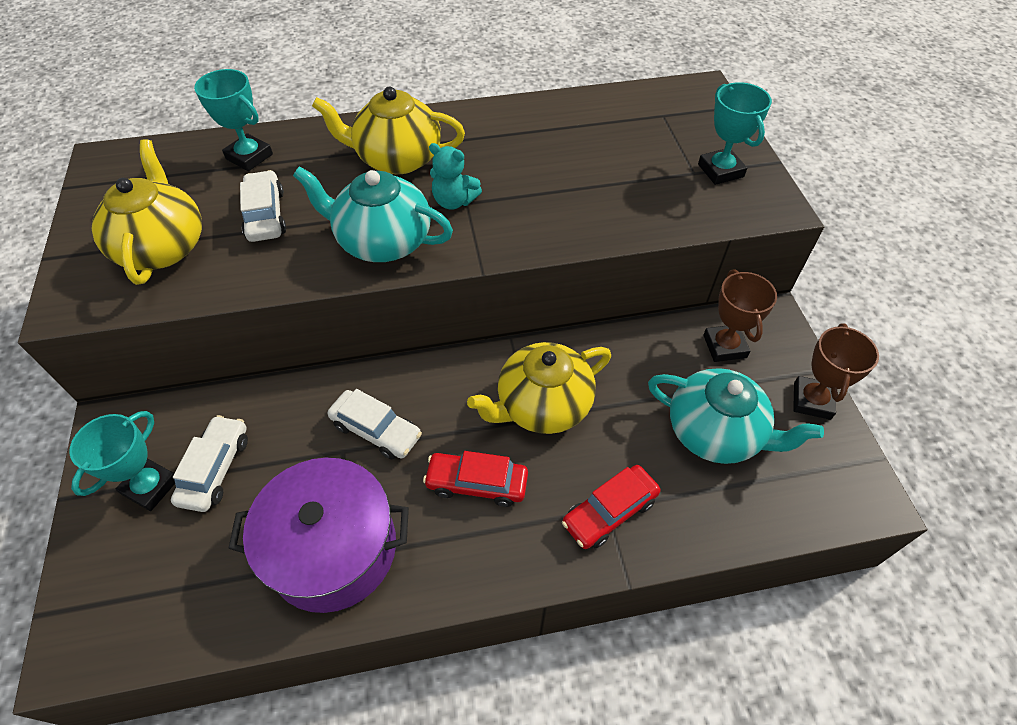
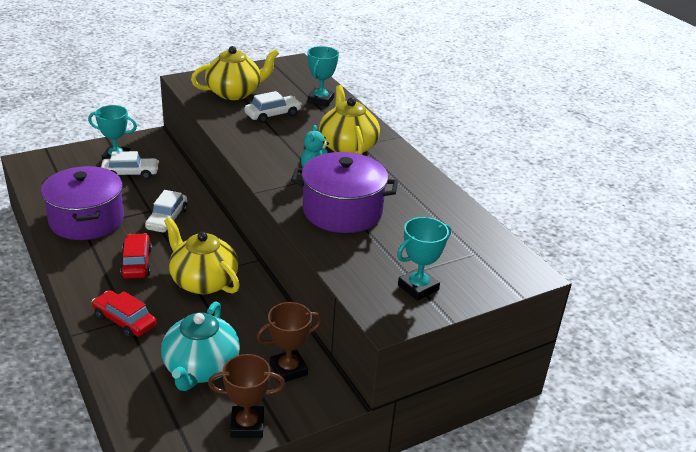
camera: 70 degrees right, 20 degrees down
turquoise teapot [293,166,453,262] -> none
none -> purple pot [291,152,398,233]

